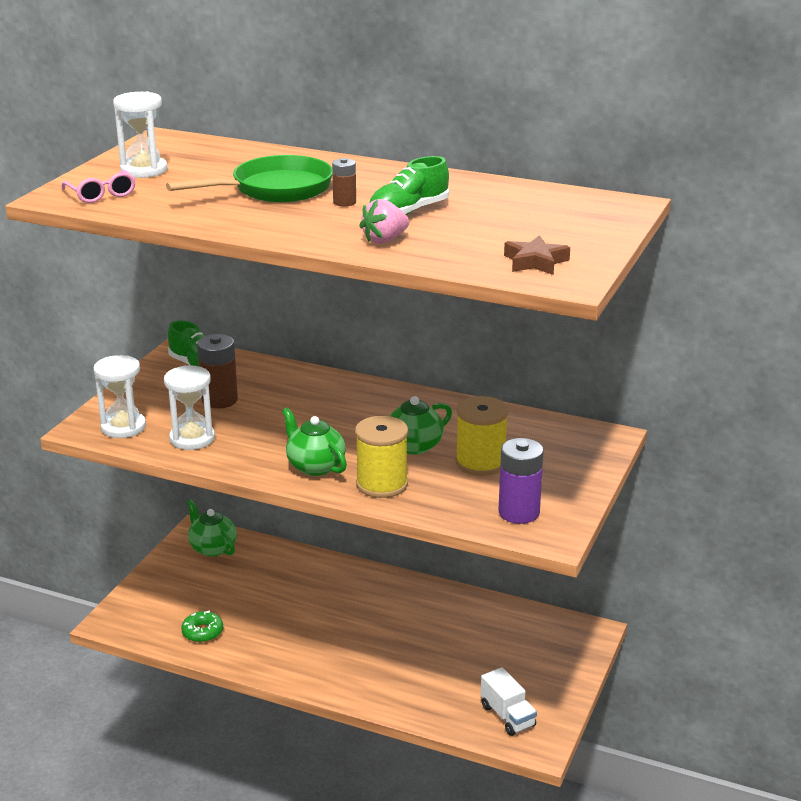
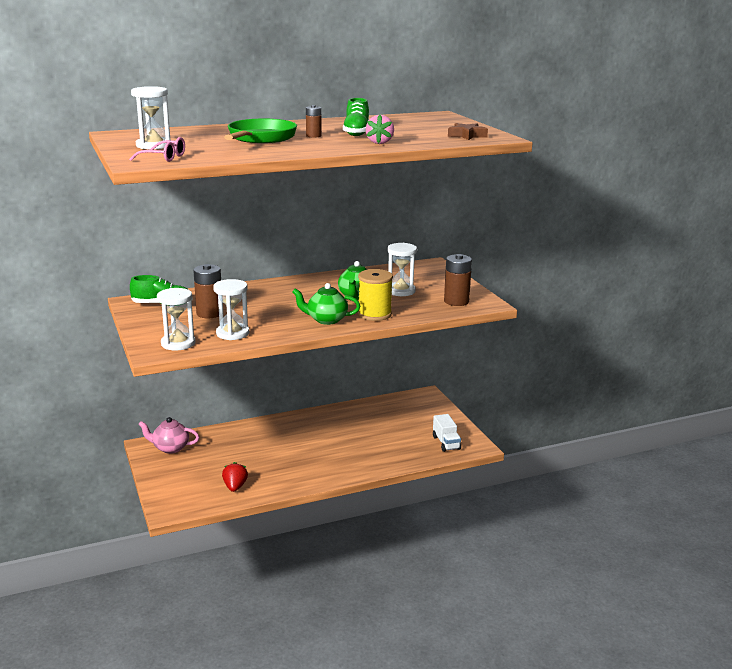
camera: 45 degrees left, 5 degrees down
green donut [181,610,223,642] -> red strawberry [222,462,248,492]
green teapot [187,500,237,557] -> pink teapot [138,417,199,454]
yellow spool [455,396,509,476] -> white hourglass [387,243,417,296]
white truck [481,667,537,736] -> white truck turned 60 degrees clockwise [433,414,461,452]
purple battery [498,438,544,524] -> brown battery [444,254,472,306]

